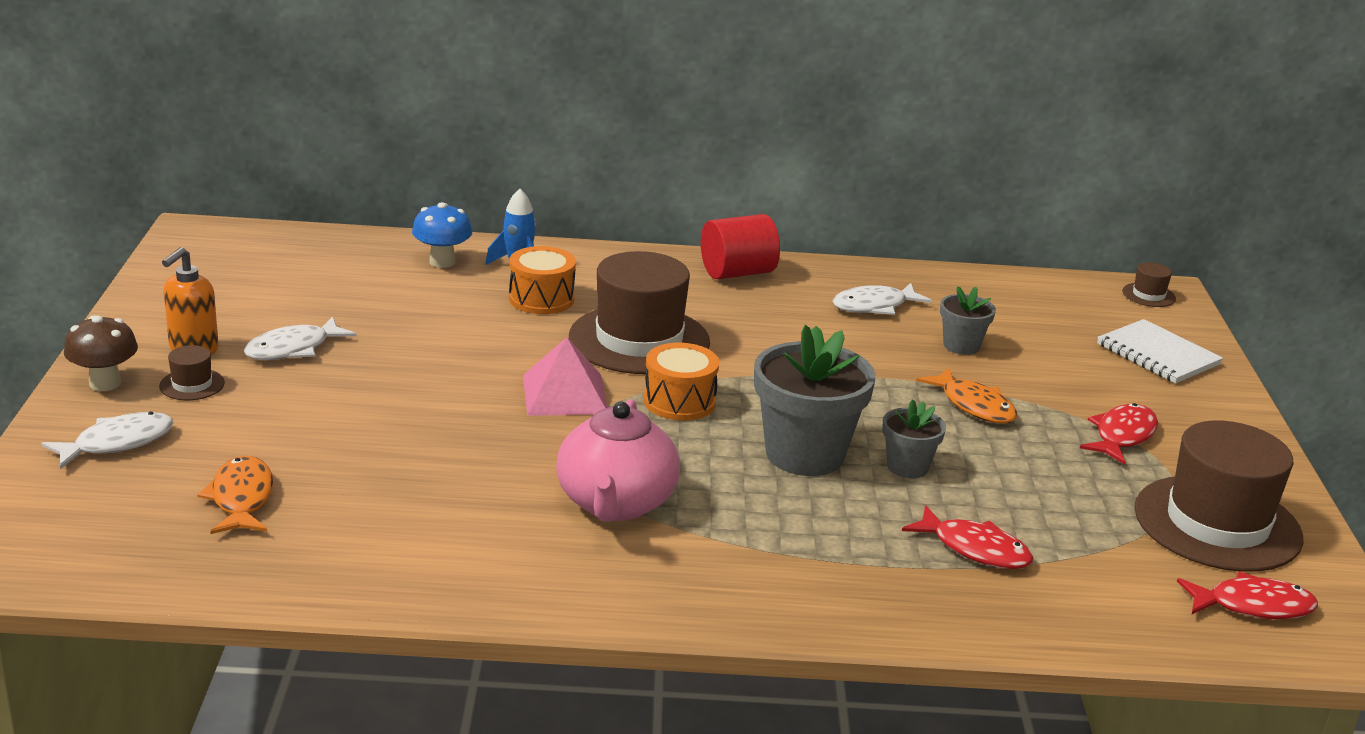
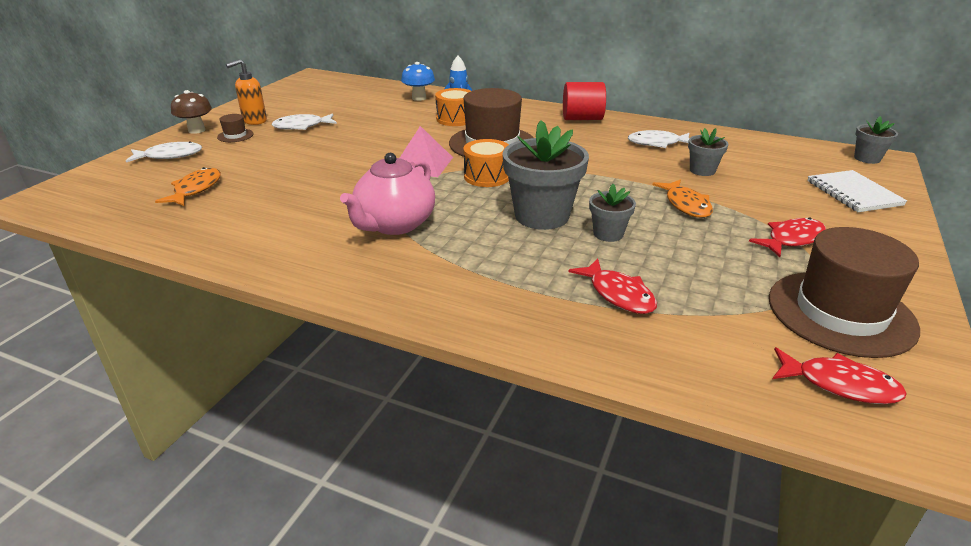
camera: 25 degrees right, 5 degrees up
brown hat [1122,262,1176,307] -> grey flower pot [854,116,898,164]

